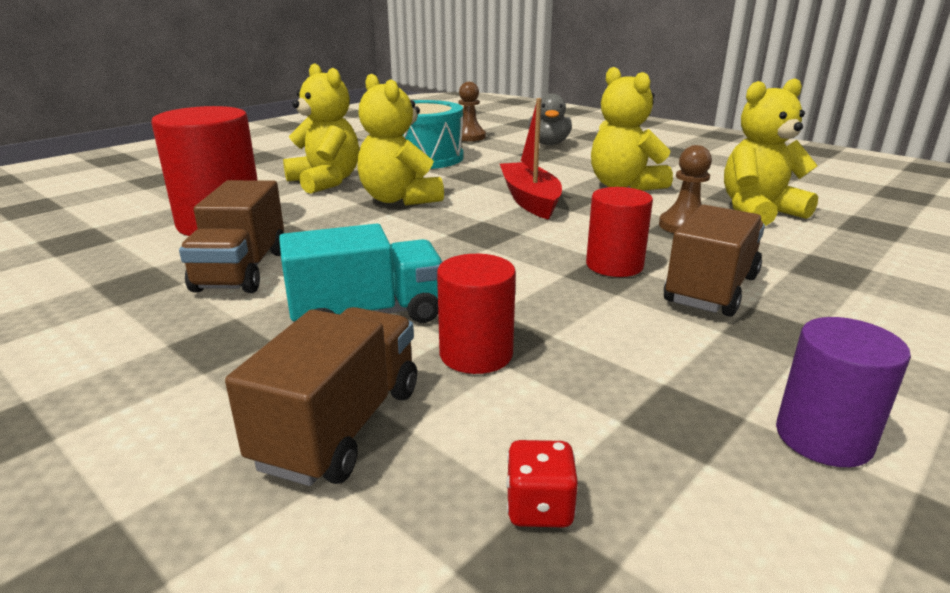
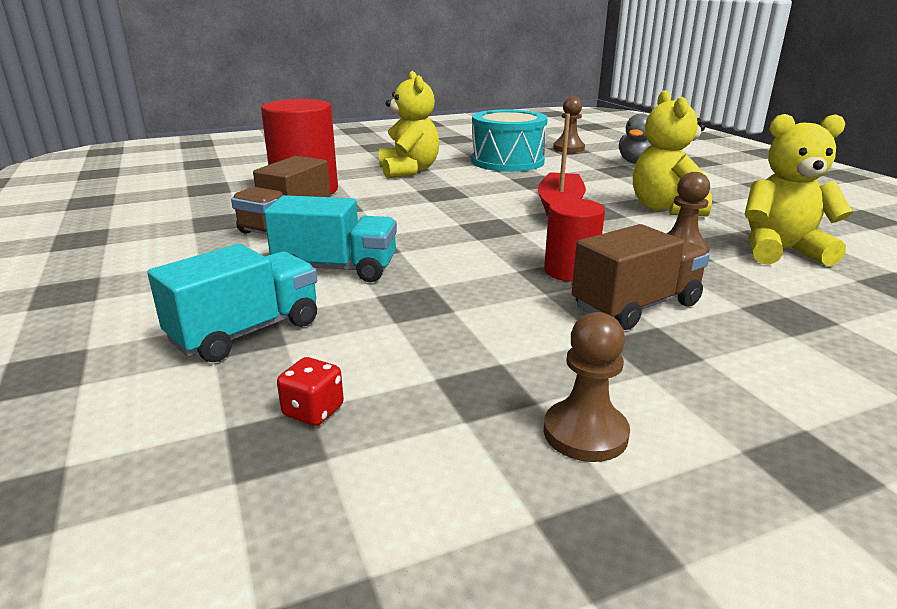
camera: 25 degrees right, 0 degrees up
brown truck [225,307,417,486] -> turquoise truck [147,244,317,362]
yellow teddy bear [357,74,444,206] -> none
red cylinder [437,254,516,374] -> none
purple cylinder [776,317,911,467] -> brown pawn [544,312,630,462]

